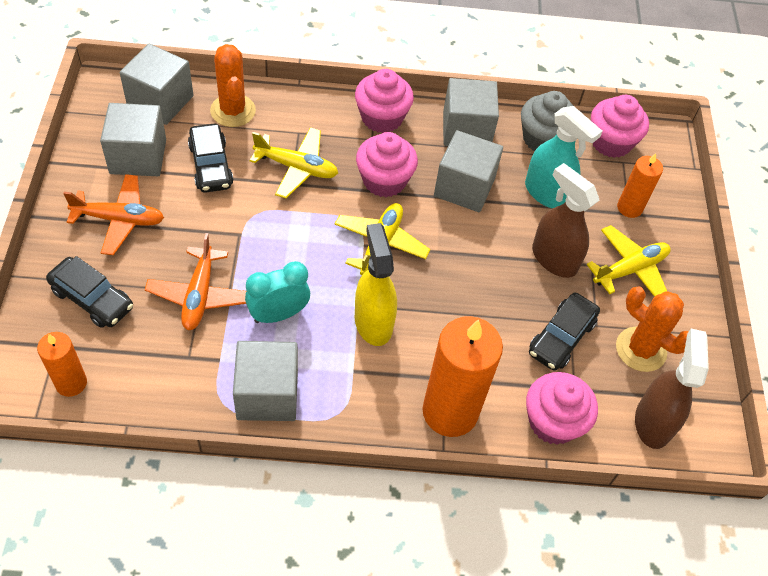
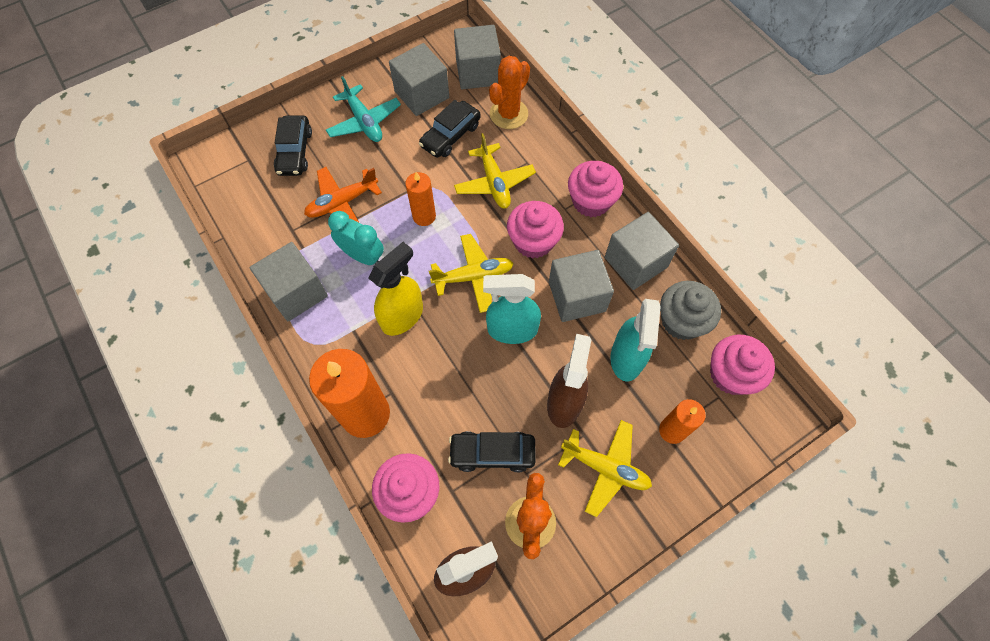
camera: 60 degrees right, 10 degrees up
orange candle [37,332,87,397] -> orange candle moved to [405,172,436,226]
orange plane [63,174,164,255] -> turquoise plane [326,76,401,142]
none -> turquoise spray bottle [483,274,541,344]

